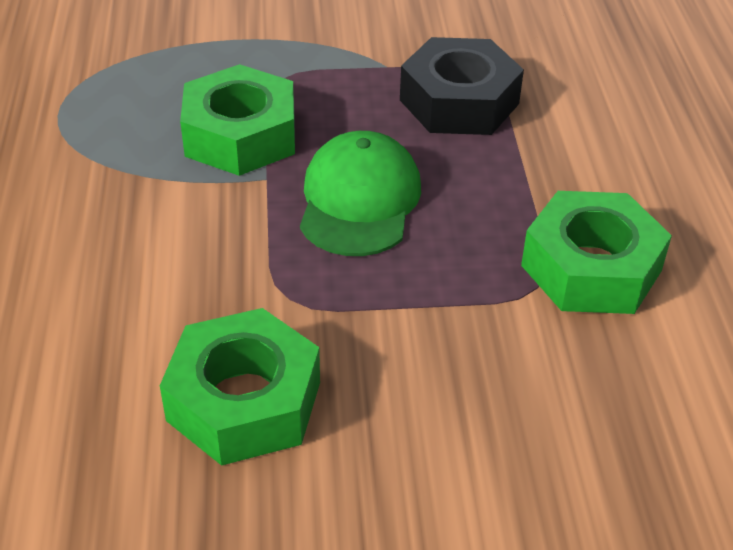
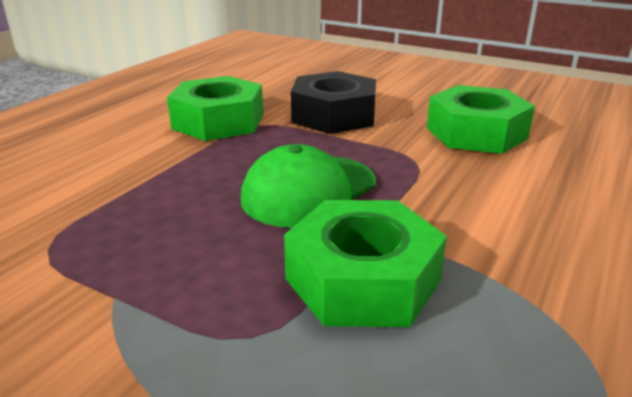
camera: 145 degrees left, 15 degrees down
black nut [400,37,524,135] -> black nut moved to [291,71,376,134]

